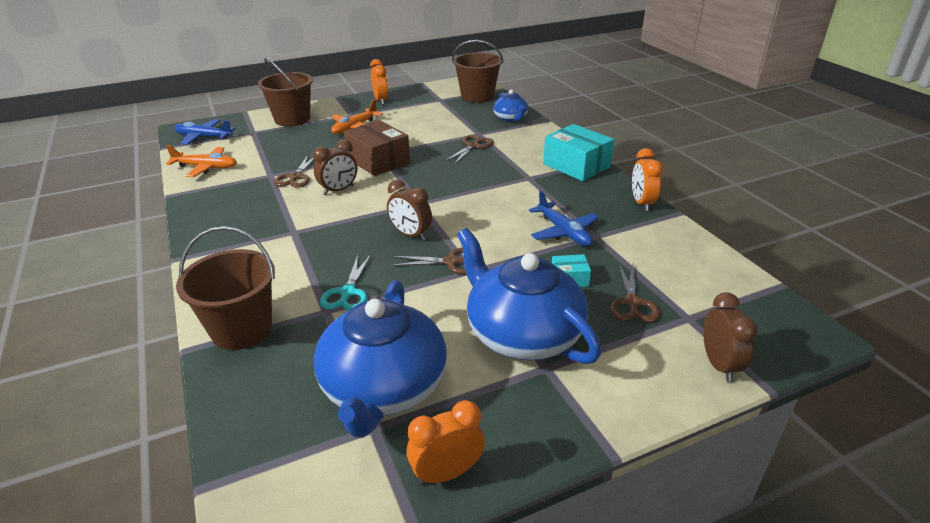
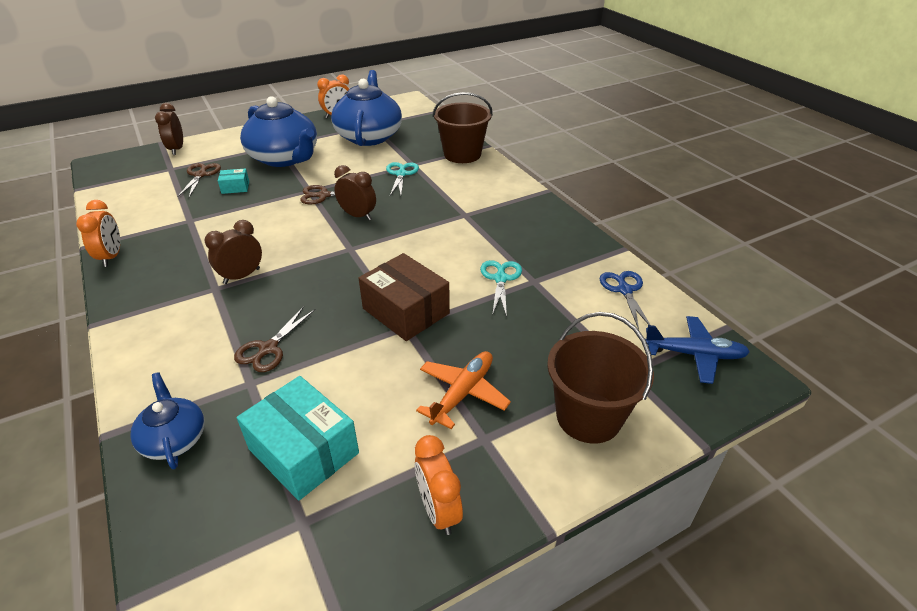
camera: 175 degrees right, 5 degrees up
orange plane [166,145,237,177] -> blue scissors [600,271,650,329]
brown scissors [274,155,314,188] -> turquoise scissors [480,260,522,317]
brown clock [313,139,357,195] -> brown clock moved to [205,220,262,284]
brown bucket [452,40,503,103] -> none
blue plane [529,191,599,246] -> none
turquoise box [543,124,614,181] -> turquoise box moved to [237,376,359,501]

